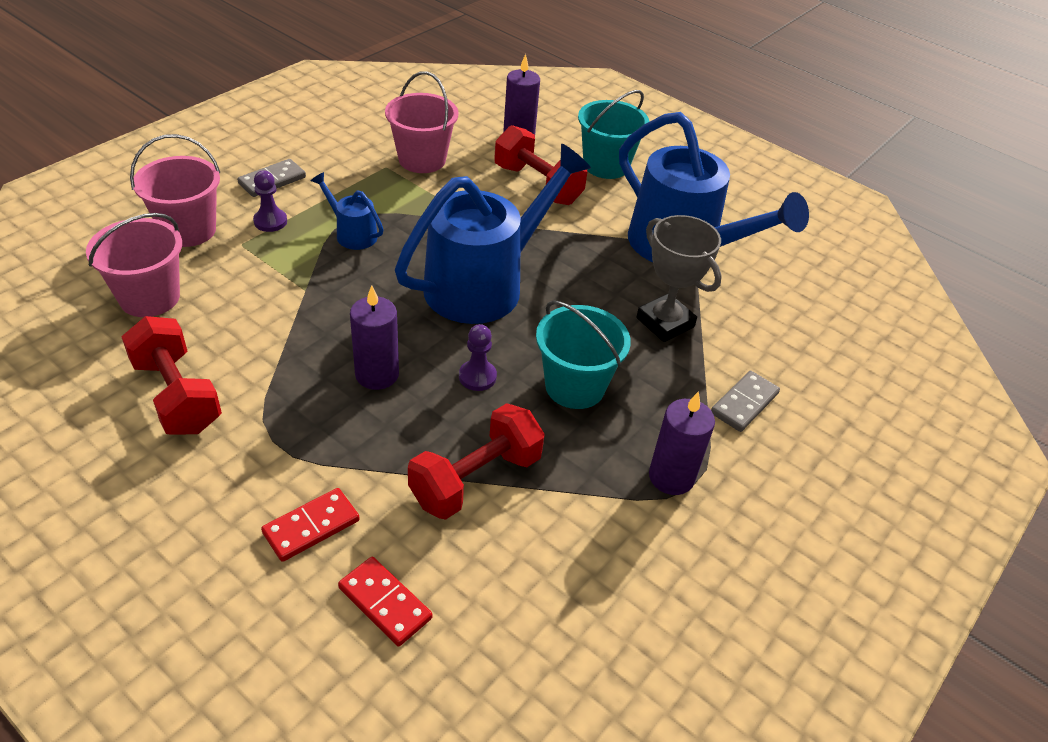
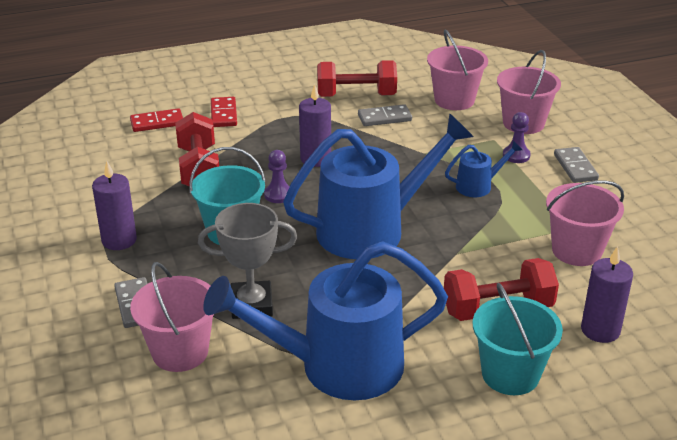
camera: 125 degrees right, 10 degrees down
blue watering can [395,144,591,324] -> blue watering can turned 105 degrees counterclockwise [283,113,474,259]
none -> pink bucket [130,262,214,372]
none -> grey domino [358,104,412,126]

